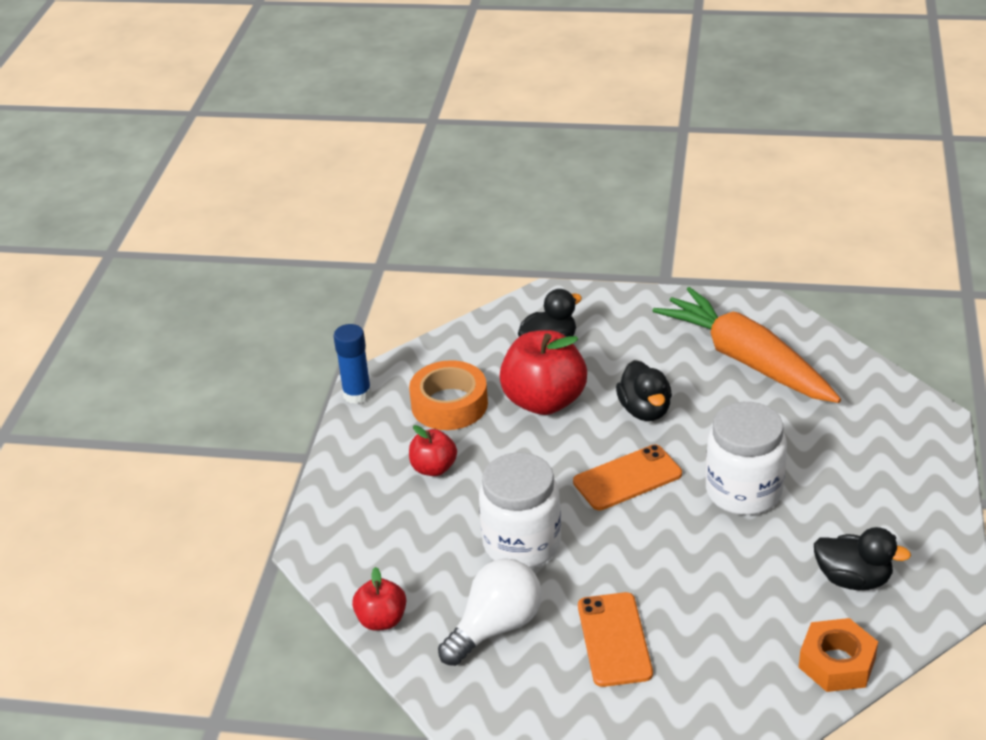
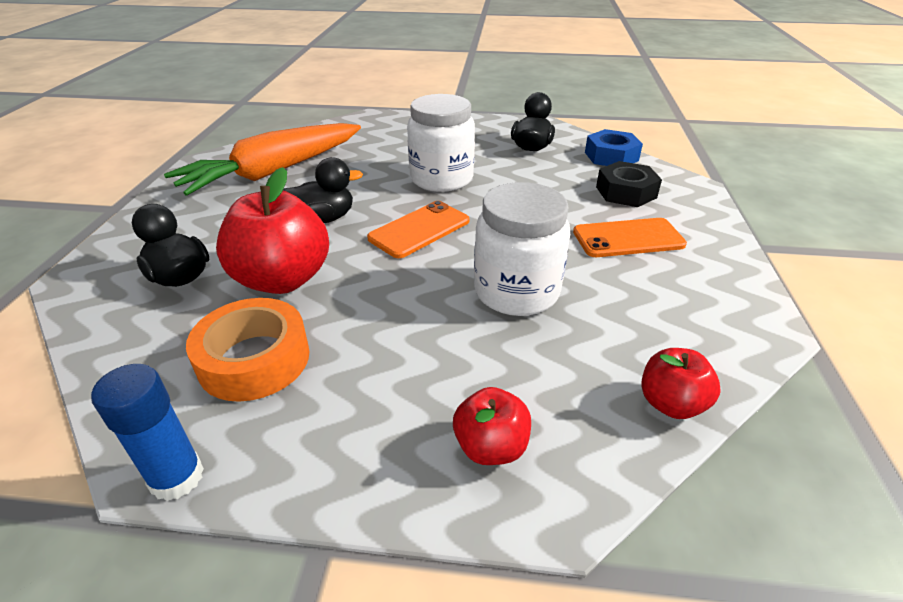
camera: 95 degrees left, 0 degrees up
red apple [409,425,457,476] -> red apple moved to [453,387,531,465]
white light bulb [438,558,542,666] -> none
orange phone [573,445,682,510] -> orange phone turned 75 degrees clockwise [367,201,470,258]
orange nut [799,618,878,692] -> blue nut [585,129,643,166]
none -> black nut [596,161,662,207]

